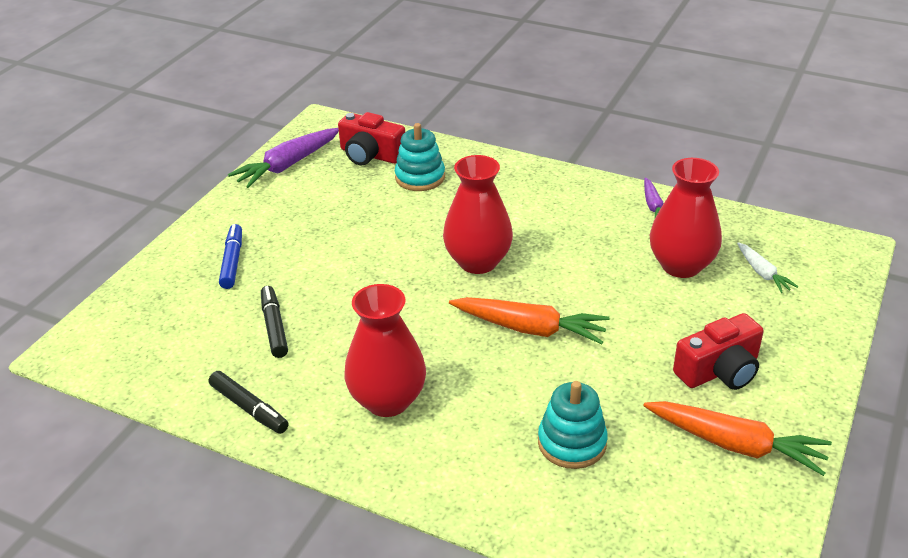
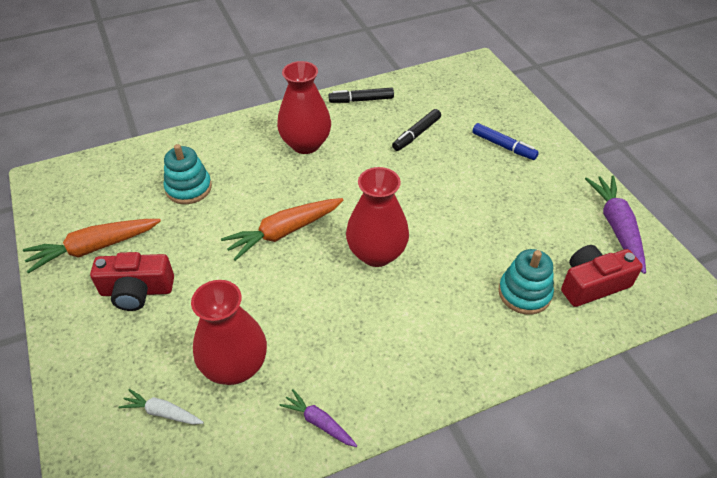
camera: 130 degrees right, 10 degrees up
black marker [261,286,288,358] -> black marker turned 105 degrees clockwise [392,109,441,151]
red camera [673,313,764,390] -> red camera turned 105 degrees counterclockwise [90,252,174,311]

